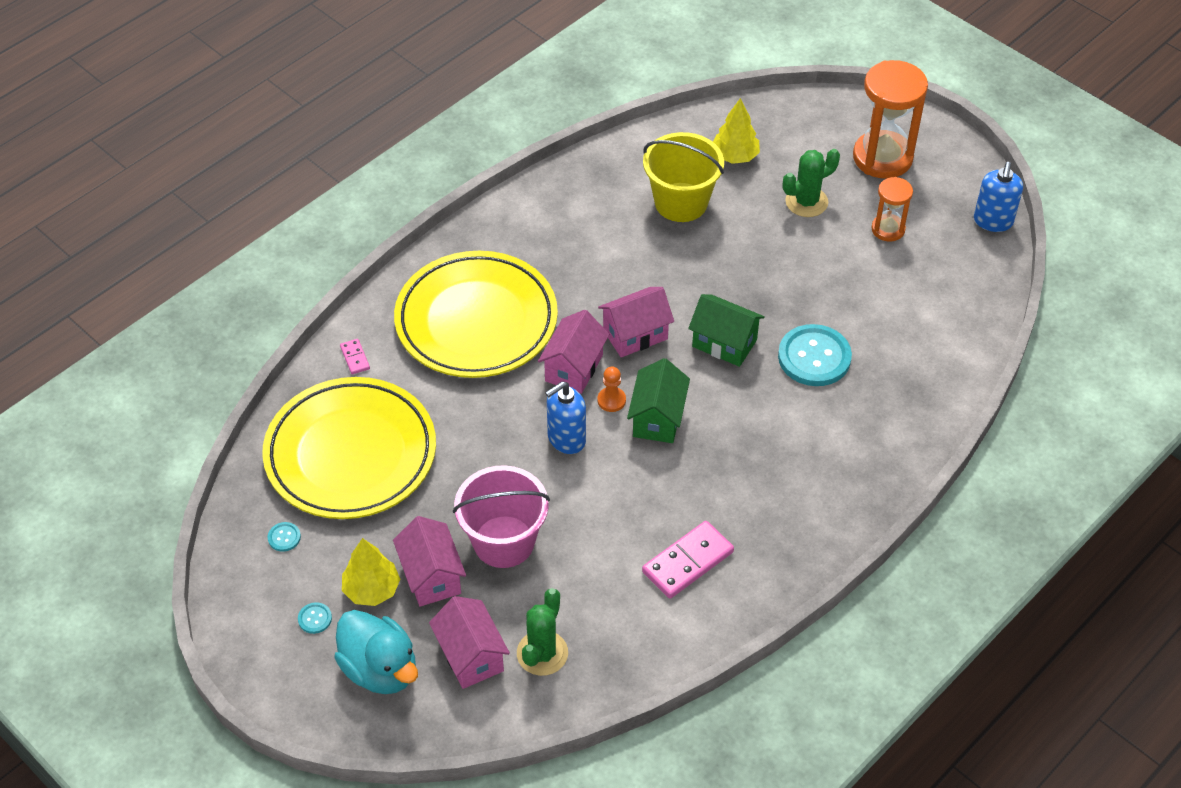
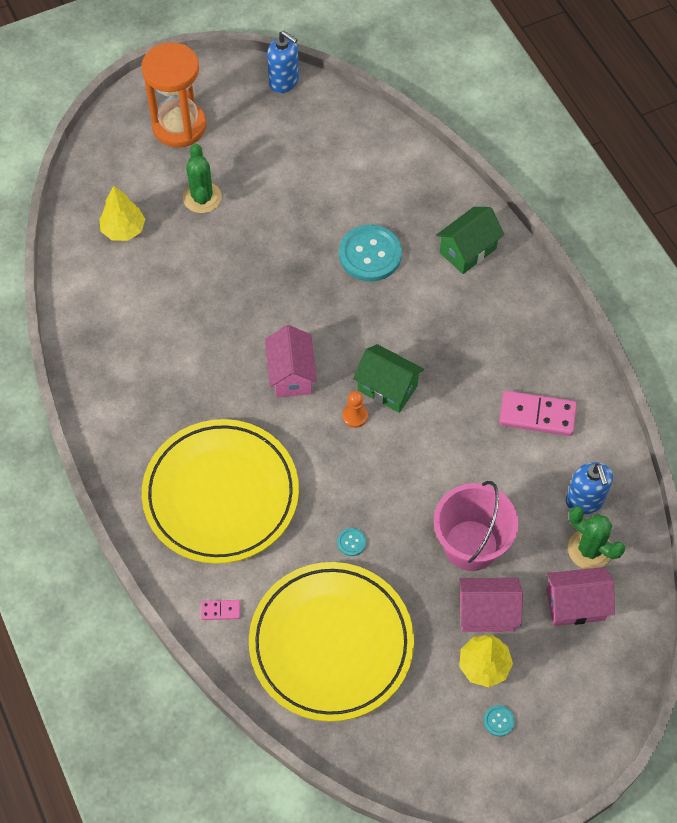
camera: 70 degrees left, 10 degrees up
turquoise button [268,522,301,552] -> turquoise button moved to [337,528,366,556]
turquoise duck [334,610,418,694] -> none
pink house [538,310,610,394] -> none
blue soap dispenser [545,381,586,454] -> blue soap dispenser moved to [566,462,613,514]
pink domino [642,521,734,599] -> pink domino turned 60 degrees counterclockwise [499,391,577,436]
yellow bucket [643,132,724,222] -> none
green house [688,294,765,367] -> green house moved to [436,207,505,274]
orange hourglass [871,177,913,242] -> none

